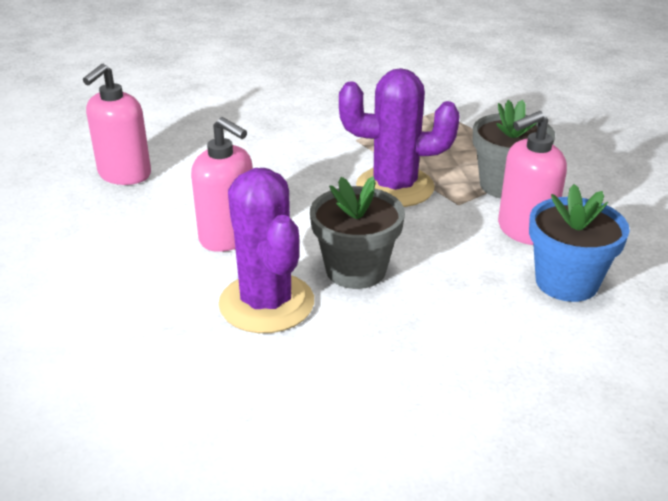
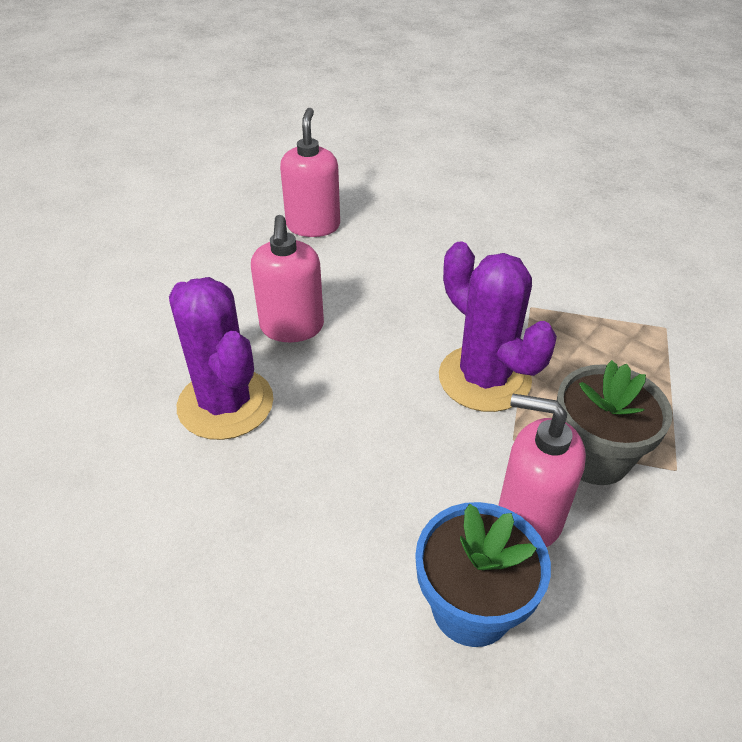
camera: 50 degrees right, 10 degrees up
pink soap dispenser [83,64,151,185] -> pink soap dispenser turned 105 degrees clockwise [280,108,340,237]
purple cactus [219,168,314,333] -> purple cactus turned 60 degrees counterclockwise [169,277,274,440]
grey flower pot [310,176,405,289] -> none

